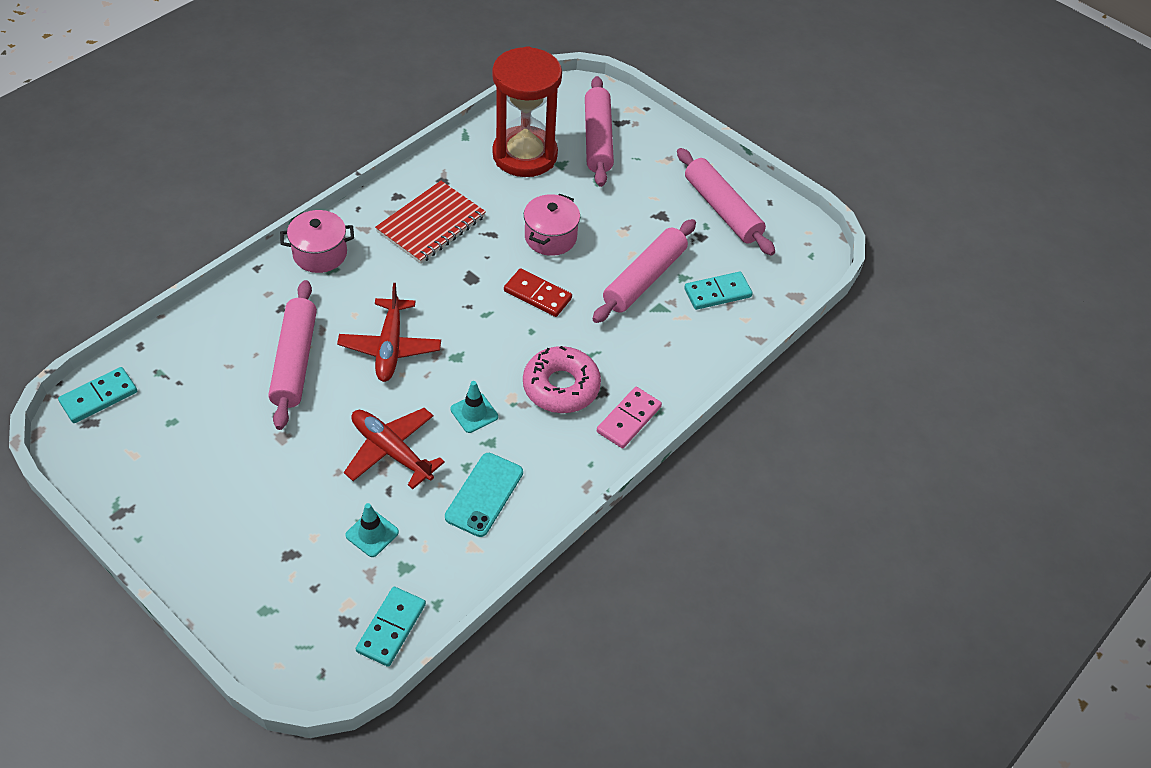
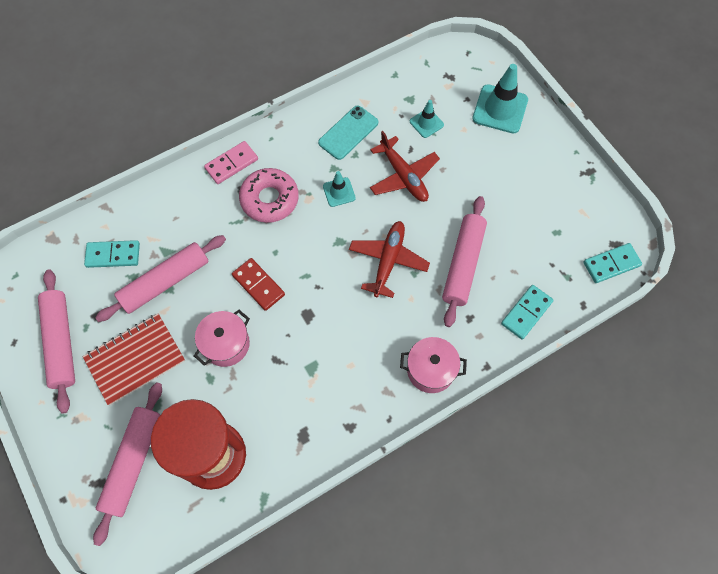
camera: 160 degrees left, 15 degrees up
turquoise domino [356,587,426,667] -> turquoise domino moved to [501,285,554,340]
red notebook [375,181,486,264] -> red notebook moved to [83,314,185,405]
none -> turquoise traffic cone [472,64,528,134]

